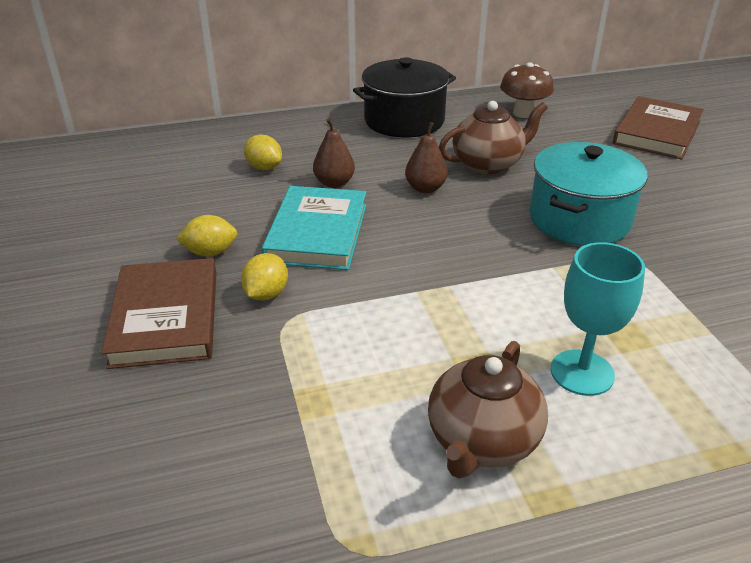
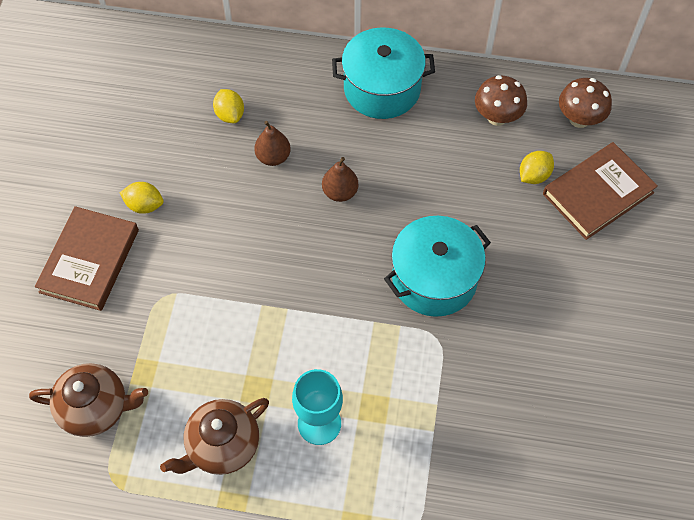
camera: 25 degrees right, 25 degrees up
yellow lemon [241,253,288,301] -> yellow lemon moved to [520,151,554,184]
turquoise book [262,186,366,270] -> none
black pot [353,57,456,137] -> turquoise pot [332,27,435,119]
brown teapot [439,101,548,174] -> brown teapot moved to [29,363,148,437]
none -> brown mushroom [559,78,612,128]

